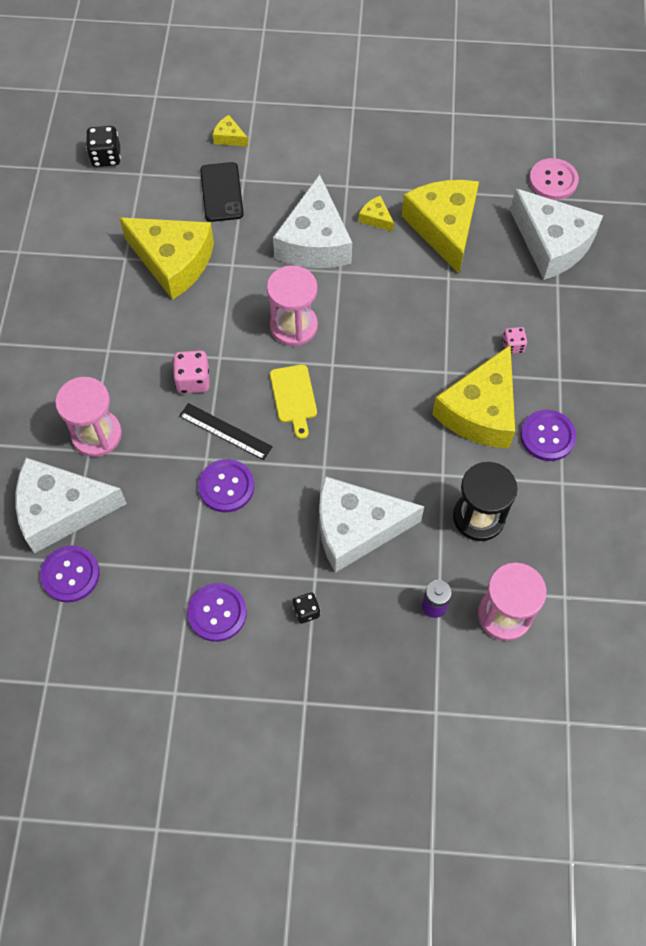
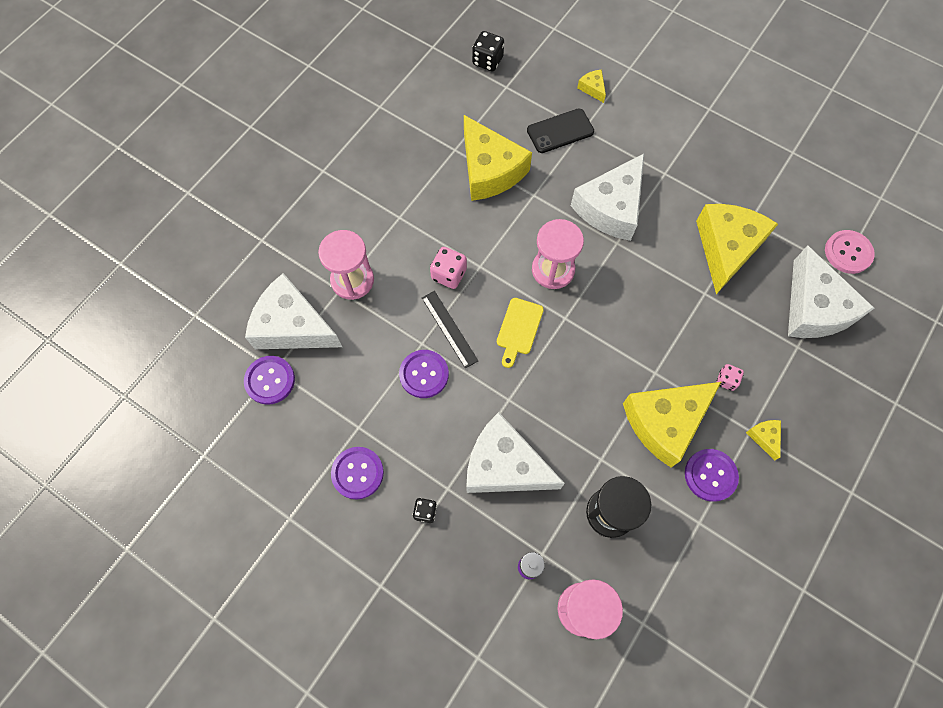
camera: 30 degrees right, 5 degrees up
black phone [200,162,244,222] -> black phone turned 45 degrees clockwise [527,108,594,153]
yellow cheese [359,196,394,232] -> yellow cheese moved to [746,420,781,461]

